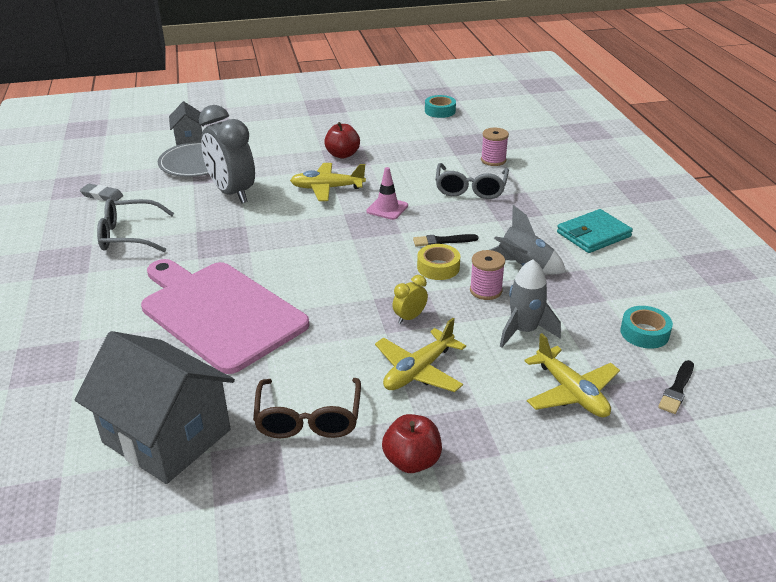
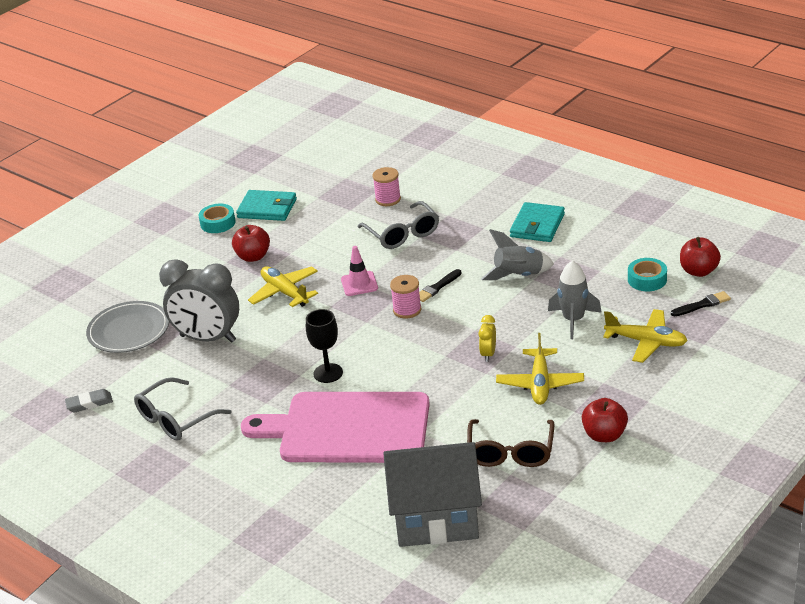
camera: 35 degrees left, 0 degrees up
grey house [169,101,204,146] -> none
brown glasses [253,378,361,438] -> brown glasses turned 45 degrees clockwise [467,419,554,467]
yellow plane [290,163,366,201] -> yellow plane turned 90 degrees clockwise [248,266,318,307]
yellow tape [417,244,460,280] -> none
turquoise tape [425,95,456,118] -> turquoise tape moved to [199,204,235,233]
pink spool [470,250,505,300] -> pink spool moved to [390,275,421,319]
black brush [658,360,694,414] -> black brush turned 105 degrees counterclockwise [671,291,731,317]
none -> turquoise wallet [236,190,297,221]
none -> black goblet [306,309,343,383]
none -> red apple [680,237,721,277]

